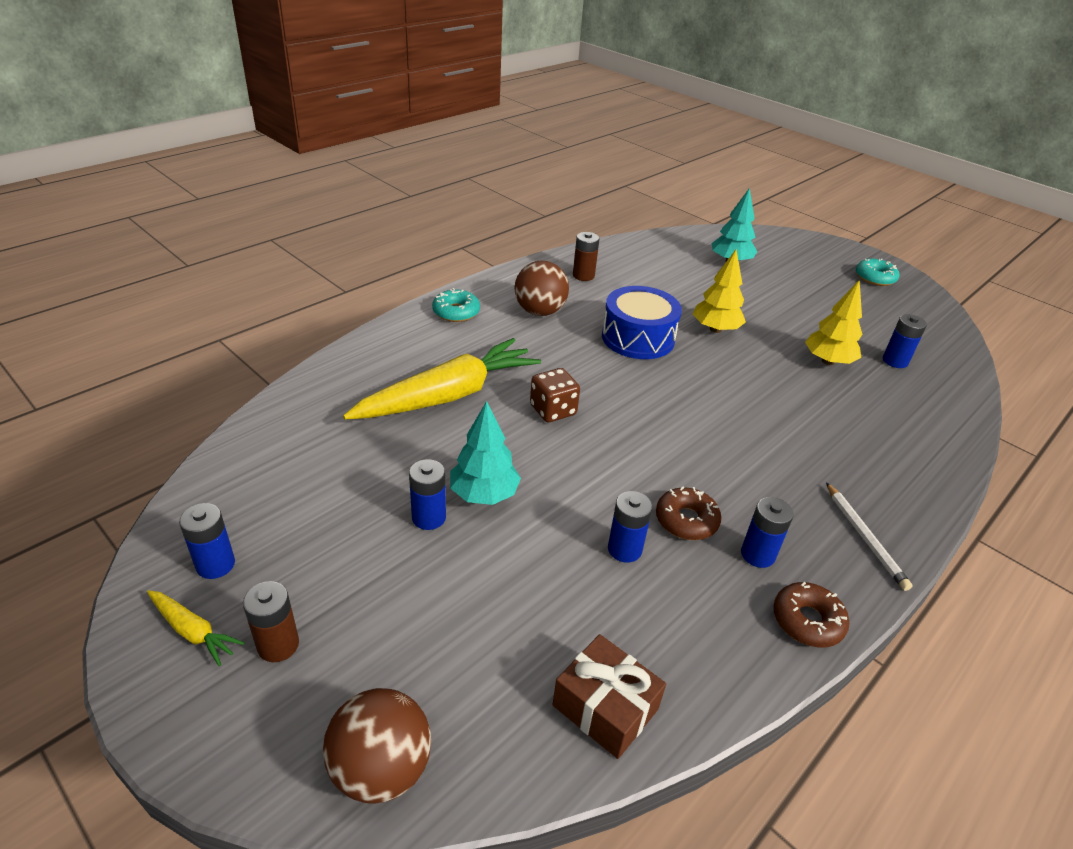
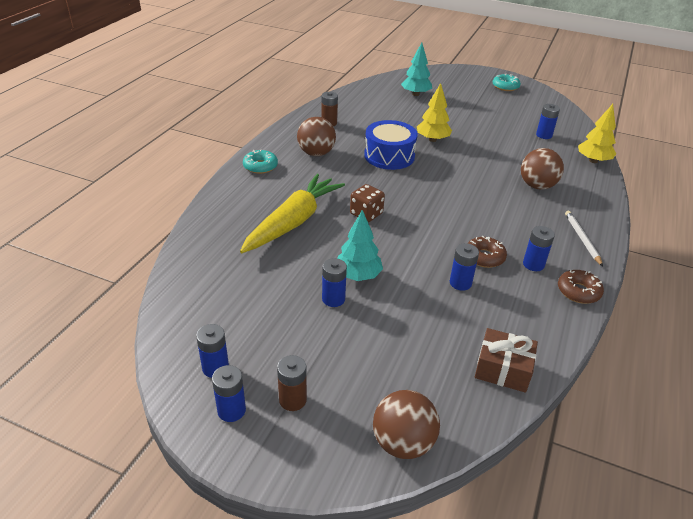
camera: 20 degrees left, 0 degrees up
yellow carrot [147,590,245,666] -> blue battery [212,365,246,422]
yellow tree [805,280,862,365] -> yellow tree moved to [578,104,616,163]
white pencil [826,483,913,591] -> white pencil turned 150 degrees counterclockwise [565,211,603,266]
none -> brown ball [521,148,564,190]

